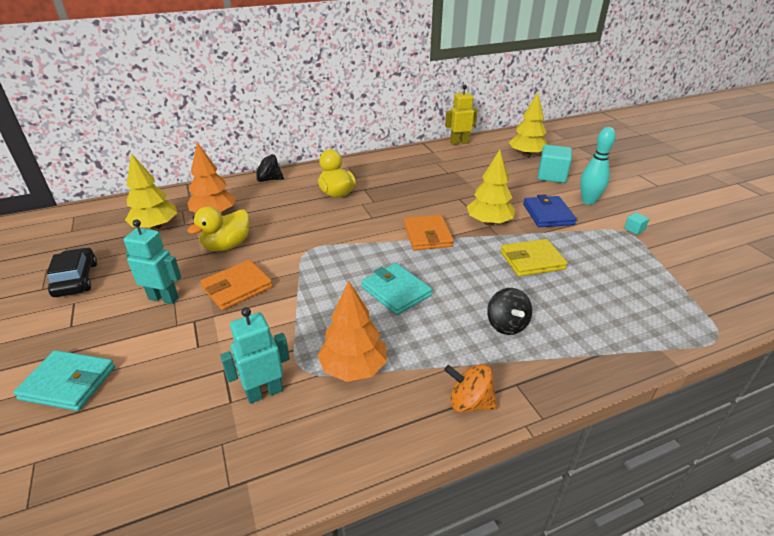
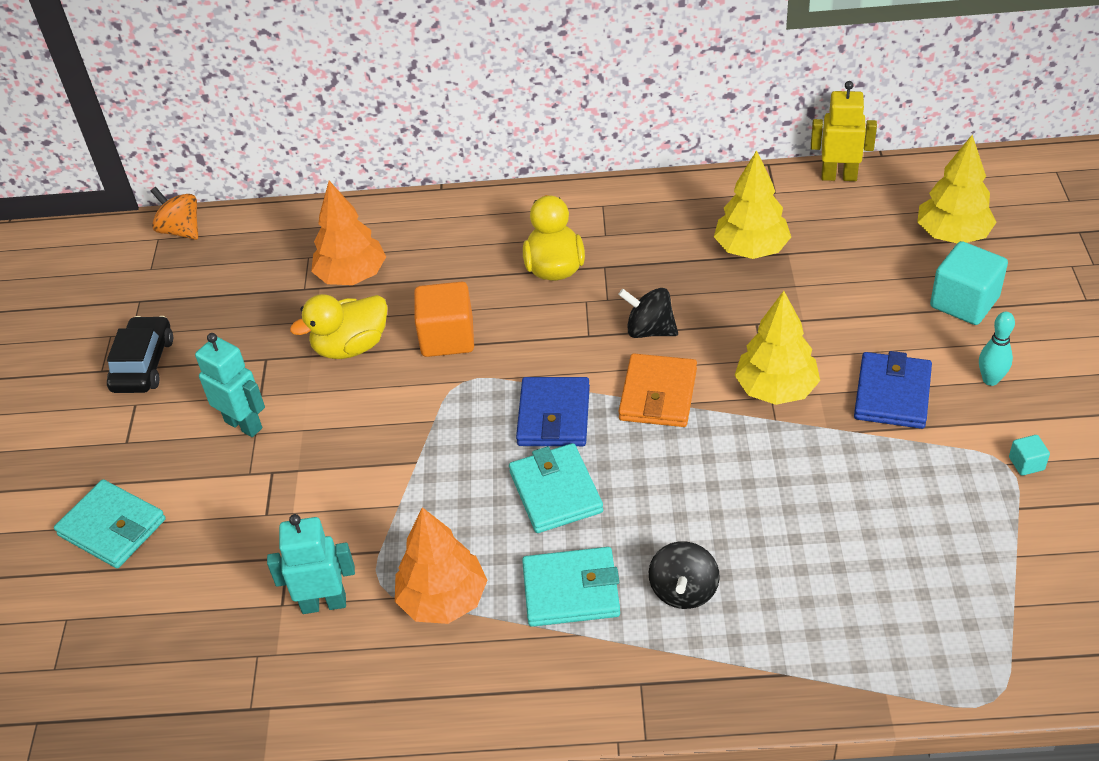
camera: 25 degrees right, 10 degrees up
yellow tree [125,153,177,230] -> yellow tree moved to [714,150,791,259]
orange wallet [200,260,273,310] -> none
black spinning top [249,154,284,182] -> black spinning top moved to [618,288,678,338]
orange spinning top [444,364,498,413] -> orange spinning top moved to [151,187,198,240]
yellow wallet [501,239,568,277] -> none
turquoise bowling pin [580,127,616,205] -> turquoise bowling pin [979,312,1015,386], size x0.64
none -> orange cube [414,282,474,357]
none -> blue wallet [516,377,590,446]
none -> turquoise wallet [522,547,620,627]

